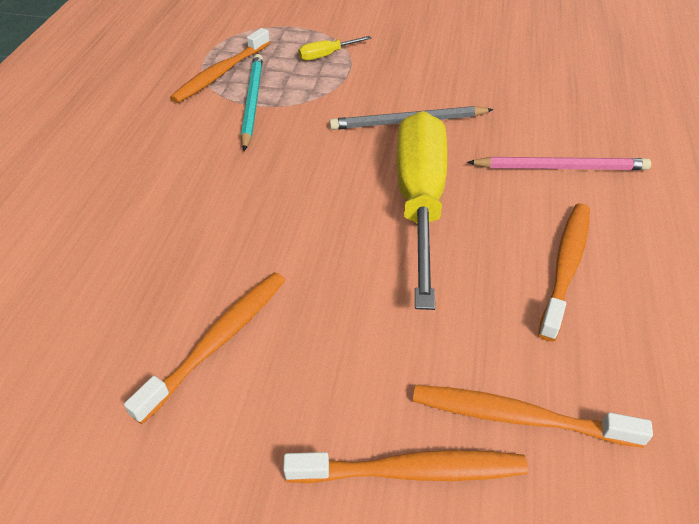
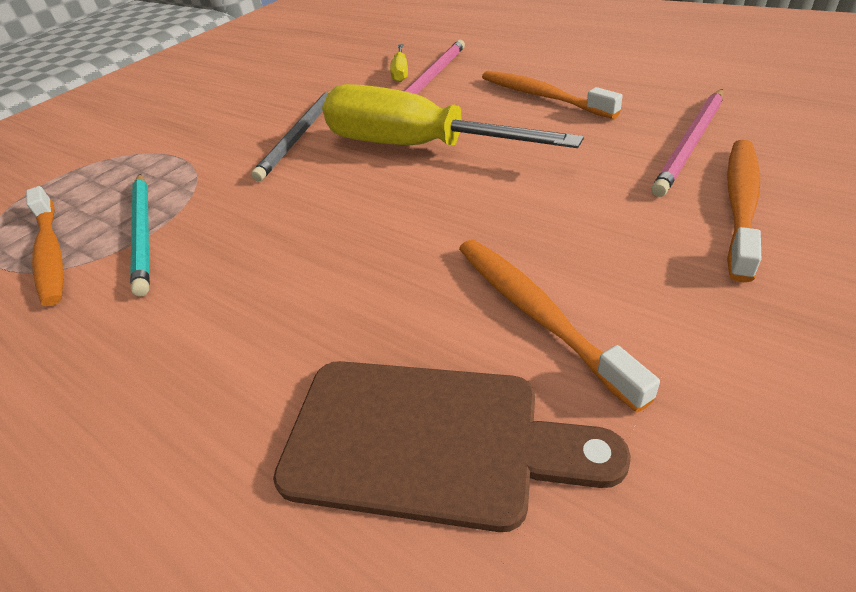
camera: 60 degrees left, 5 degrees down
turquoise pencil [241,54,263,151] -> turquoise pencil turned 135 degrees counterclockwise [130,174,150,297]
yellow screwdriver [298,36,372,61] -> yellow screwdriver moved to [390,44,408,82]
orange toothbrush [413,385,653,448] -> pink pencil [651,89,723,197]
none -> brown cutting board [273,361,631,532]

